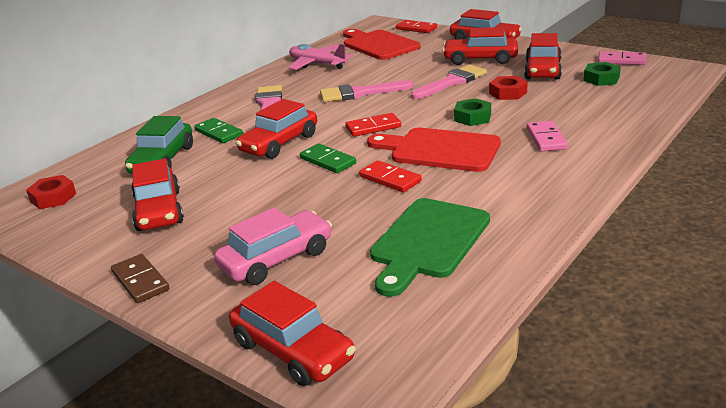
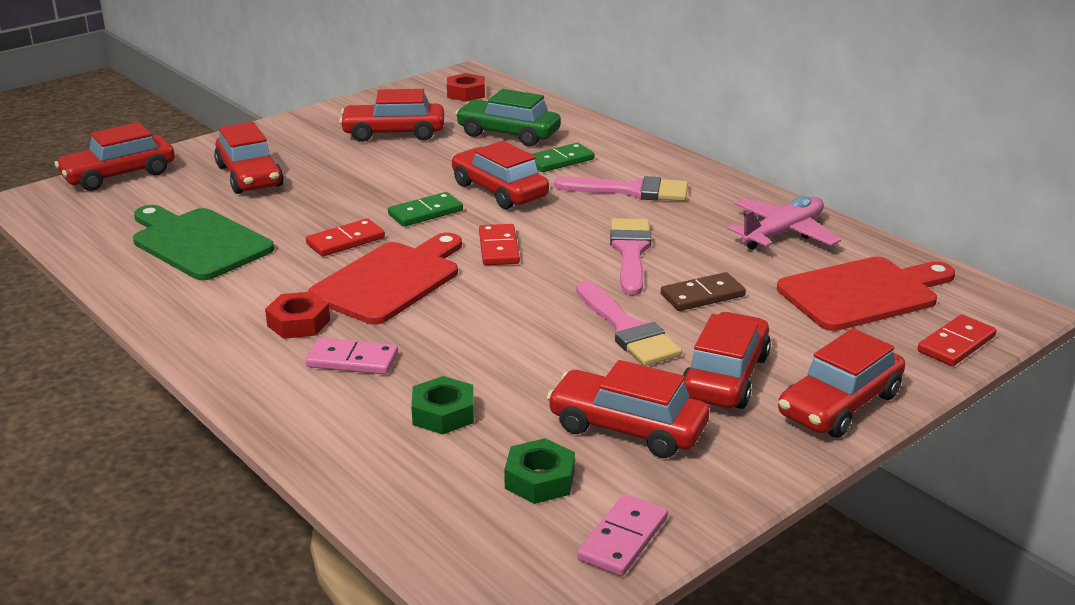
camera: 100 degrees right, 0 degrees up
brown domino [111,254,169,303] -> brown domino moved to [661,272,746,311]
pink car [214,208,332,285] -> red car [214,122,284,194]
green nut [454,98,491,126] -> green nut moved to [411,376,474,435]
red nut [489,76,528,100] -> red nut moved to [265,291,330,339]

